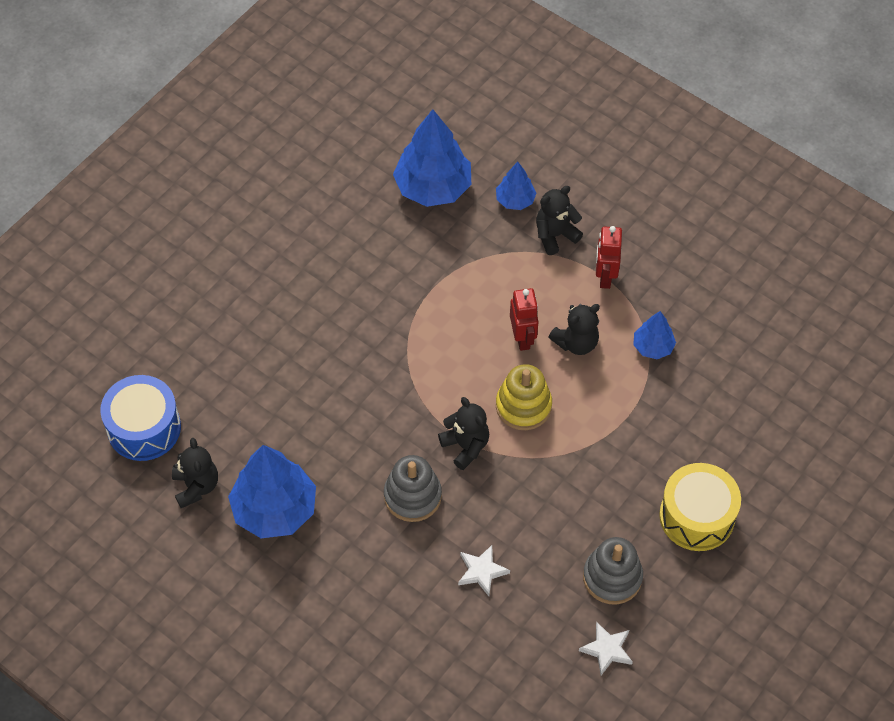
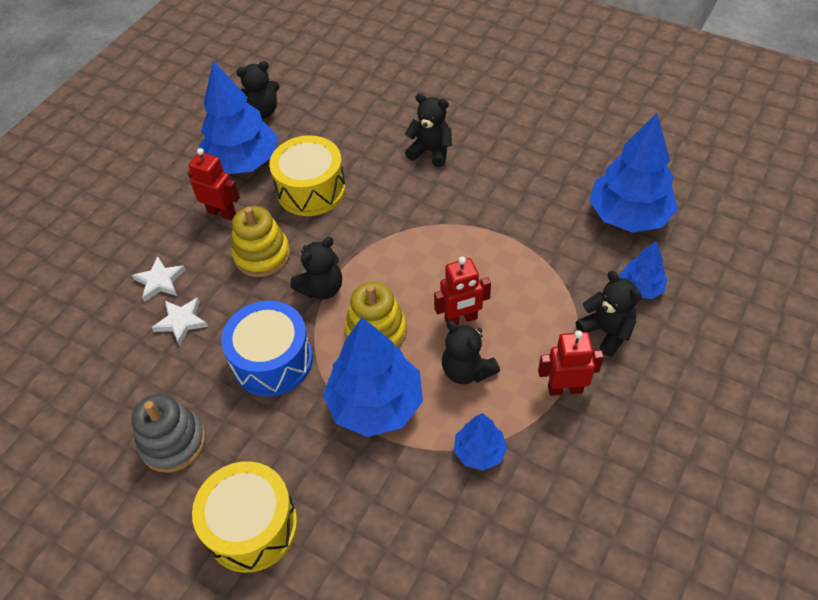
camera: 85 degrees right, 5 degrees down
blue drum [100,375,181,461] -> blue drum moved to [221,300,313,396]
grey stacking toy [384,455,442,522] -> yellow stacking toy [232,206,290,277]
white star [579,622,633,675] -> white star moved to [132,256,186,302]
none -> red robot [188,148,240,220]
none -> yellow drum [269,135,346,216]
none -> blue tree [323,317,423,437]
none -> black teddy bear [405,93,452,167]

